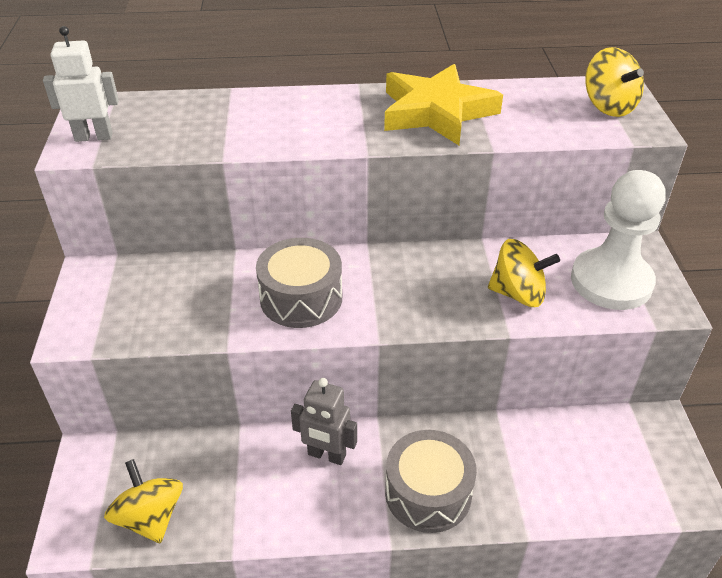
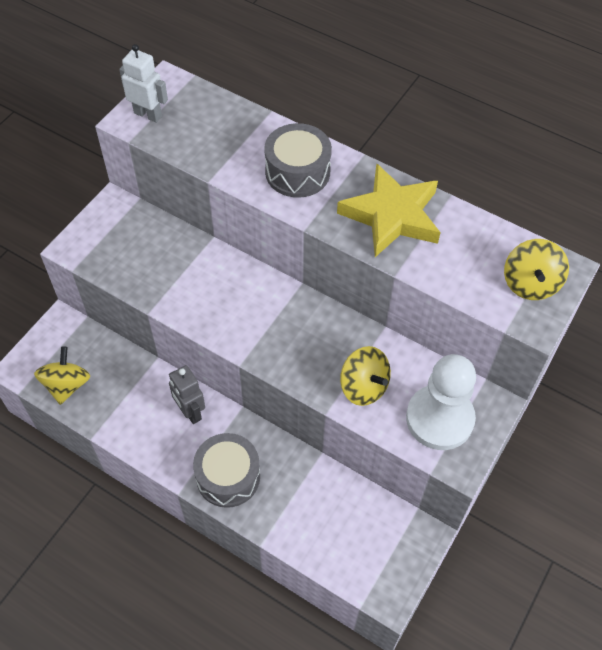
camera: 35 degrees right, 15 degrees up
grey drum [256,238,342,328] -> grey drum moved to [264,123,332,198]

